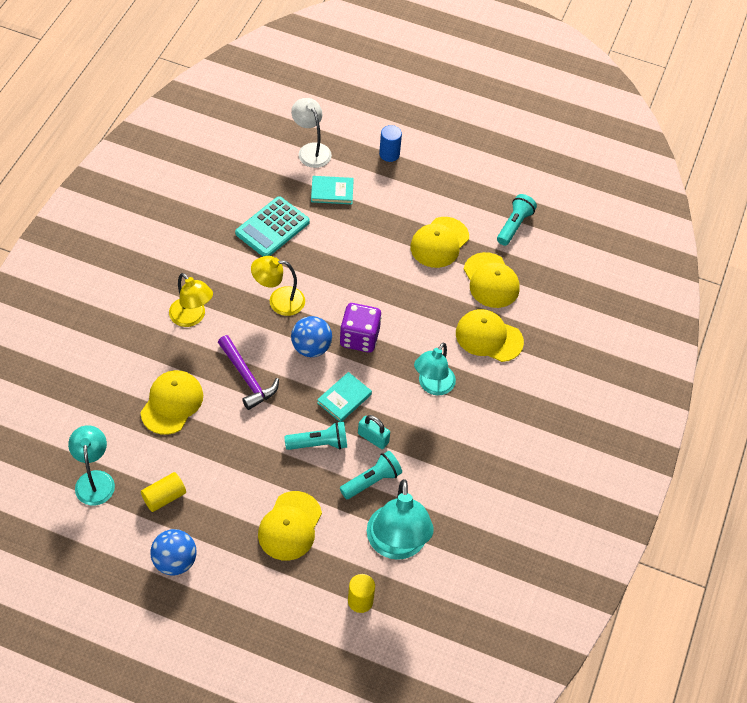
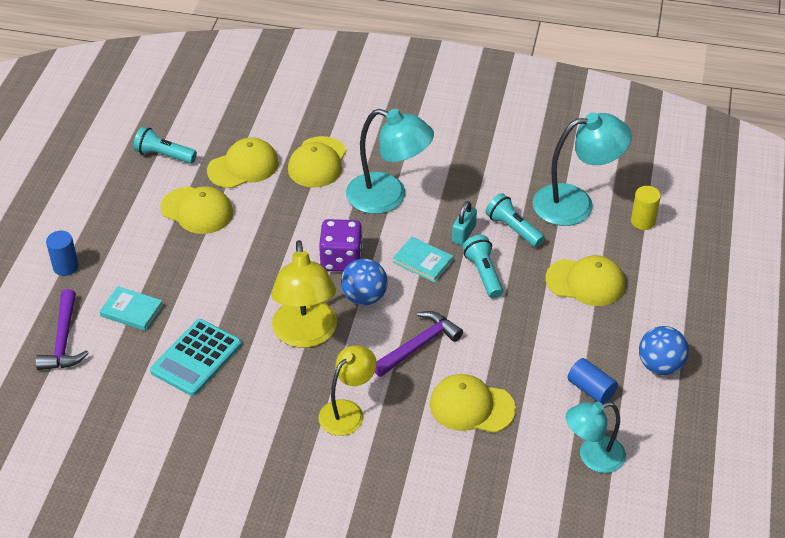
camera: 95 degrees left, 10 degrees down
yellow cylinder [141,472,186,512] -> blue cylinder [567,358,618,404]
turquoise calculator [235,196,310,256] -> turquoise calculator turned 90 degrees clockwise [150,319,242,396]
yellow lamp [251,256,305,316] -> yellow lamp [271,240,337,348], size x1.53
white lamp [291,98,332,168] -> purple hammer [36,289,89,370]
turquoise book [311,176,354,204] -> turquoise book turned 60 degrees counterclockwise [99,286,163,331]
turquoise lamp [414,343,456,395] -> turquoise lamp [346,109,434,214], size x1.53

